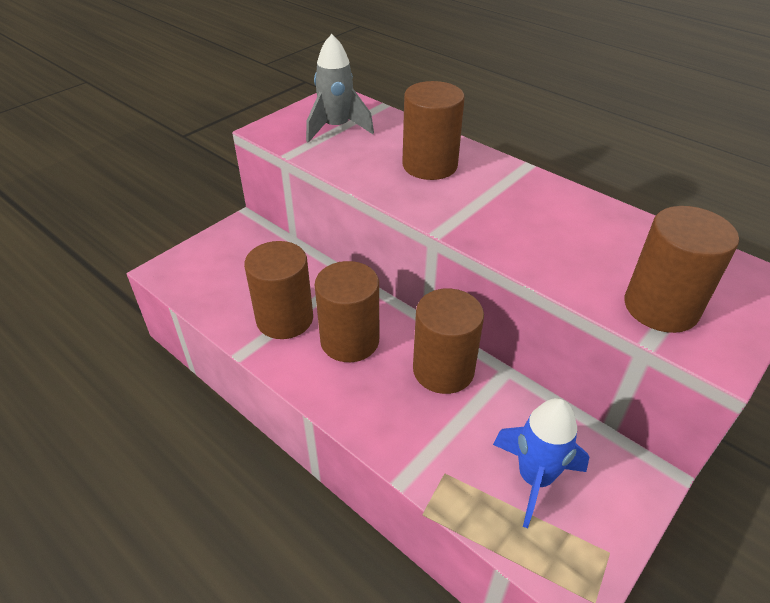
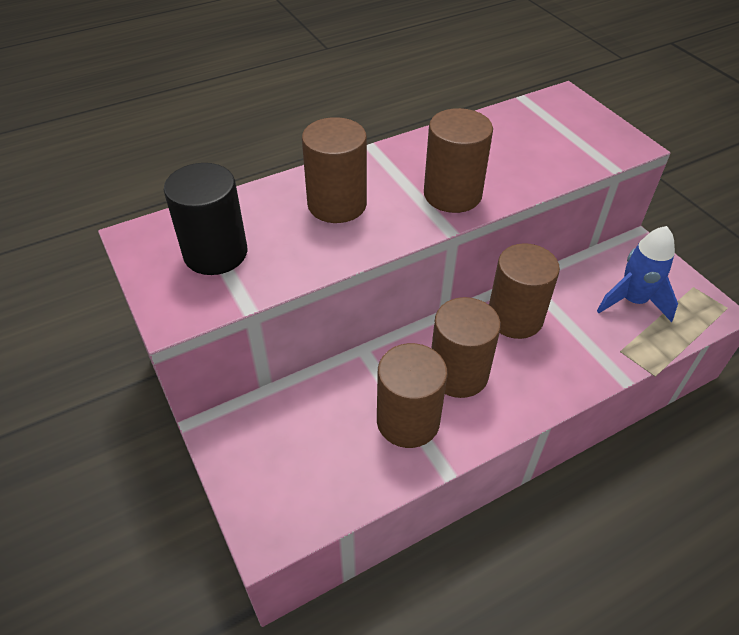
camera: 70 degrees left, 5 degrees up
grey rocket [306,34,374,143] -> black cylinder [164,163,247,275]
brown cylinder [625,206,739,333] -> brown cylinder moved to [424,108,493,213]

